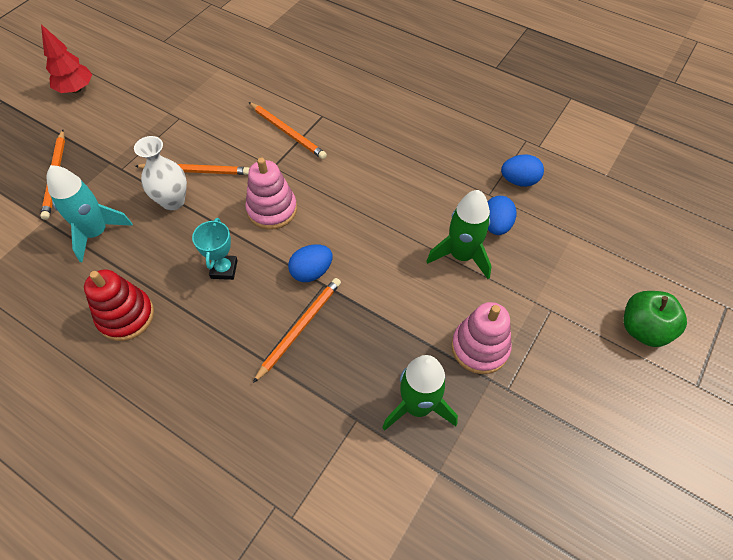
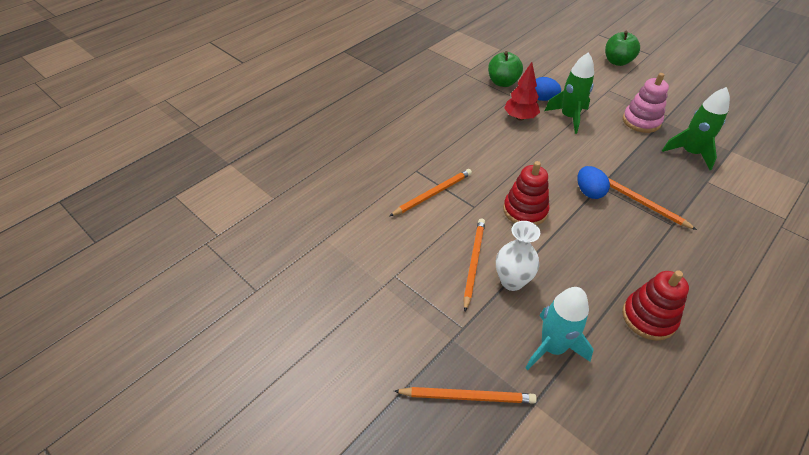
camera: 80 degrees left, 10 degrees down
red tree [41,24,92,93] -> red tree moved to [504,62,540,121]
turquoise trophy [192,218,238,280] -> none
pink stacking toy [245,157,297,230] -> red stacking toy [503,161,549,225]
blue egg [501,154,544,187] -> green apple [488,51,523,87]

